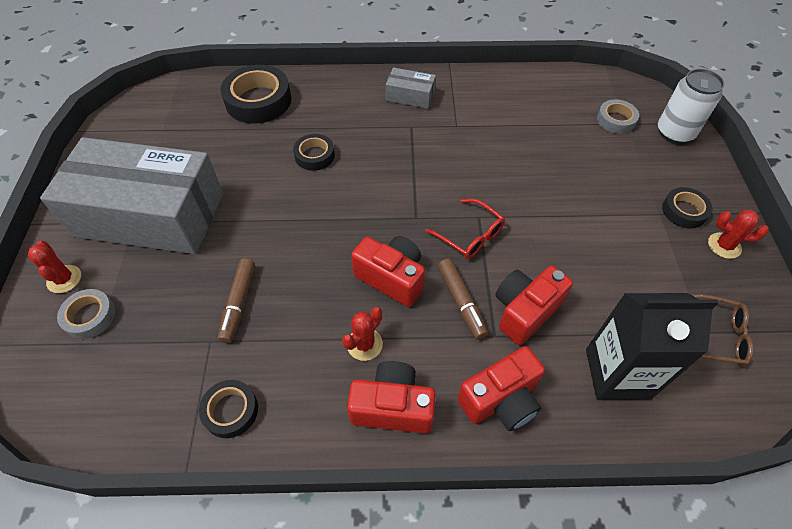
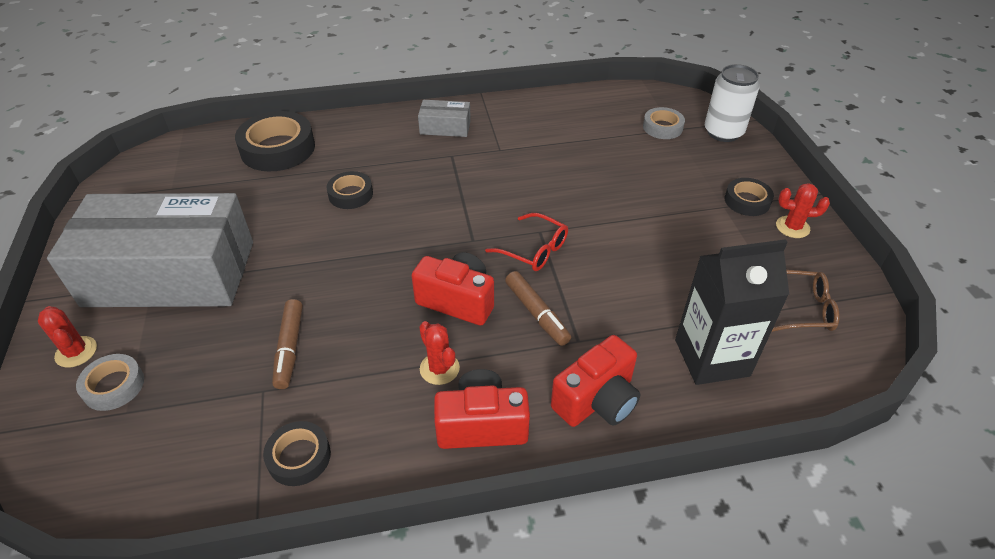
camera: 10 degrees left, 10 degrees down
red cactus [342,307,383,361] -> red cactus turned 60 degrees counterclockwise [419,321,460,385]
red camera [495,266,573,345] -> none

